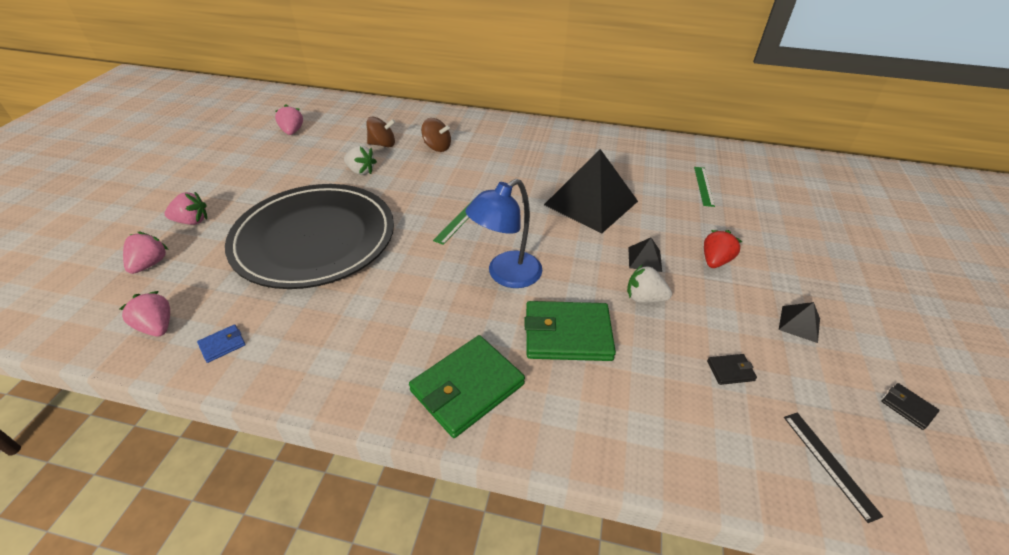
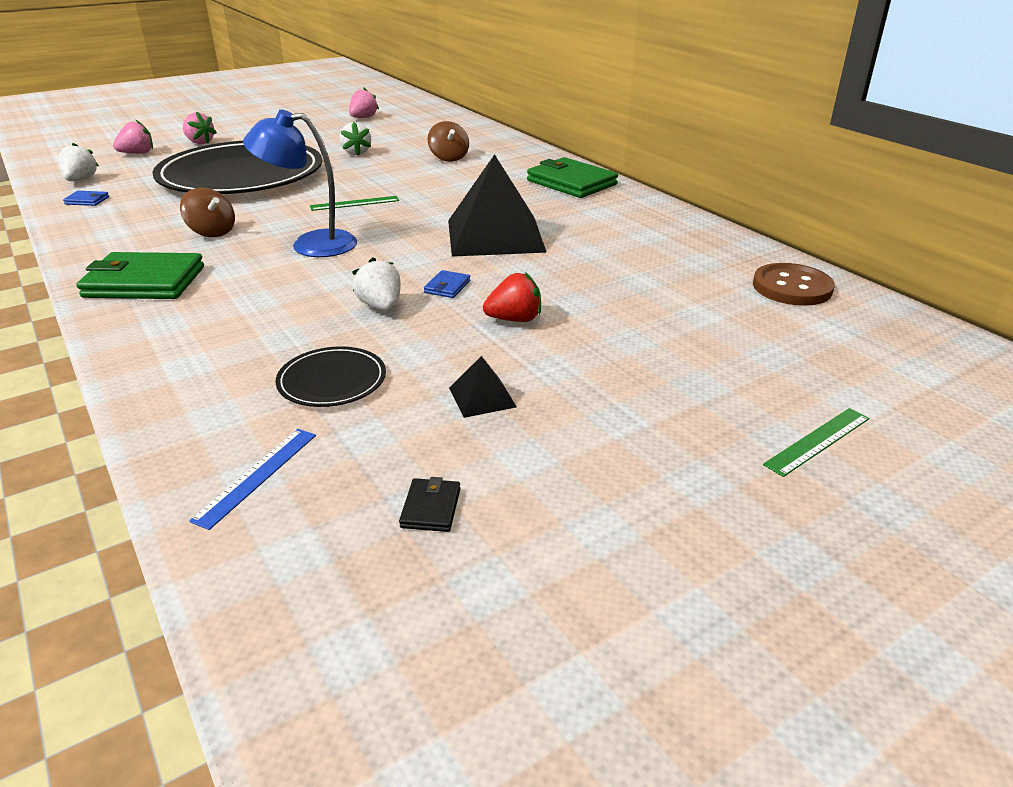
camera: 45 degrees right, 10 degrees down
pink strawberry [120,291,170,336] -> white strawberry [58,143,99,181]
brown spinning top [366,117,395,147] -> brown spinning top moved to [180,188,235,237]
green wallet [525,301,616,361] -> green wallet moved to [527,157,618,198]
black pyramid [628,238,662,272] -> blue wallet [424,270,470,298]
green ruler [694,167,715,207] -> green ruler moved to [763,408,870,477]
black wallet [707,354,757,385] -> black plate [275,346,386,407]
black ruler [784,413,883,523] -> blue ruler [189,429,316,530]
none -> brown button [753,263,835,306]

